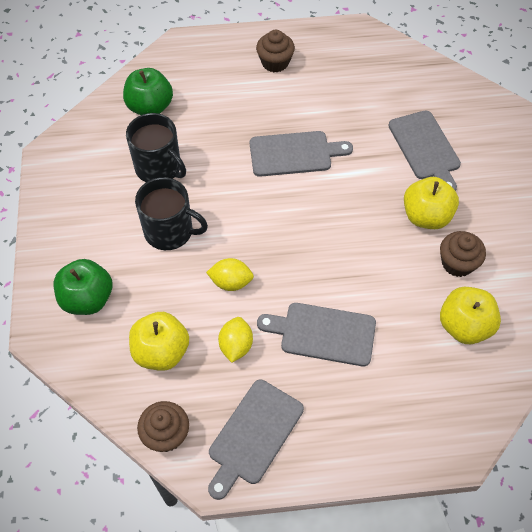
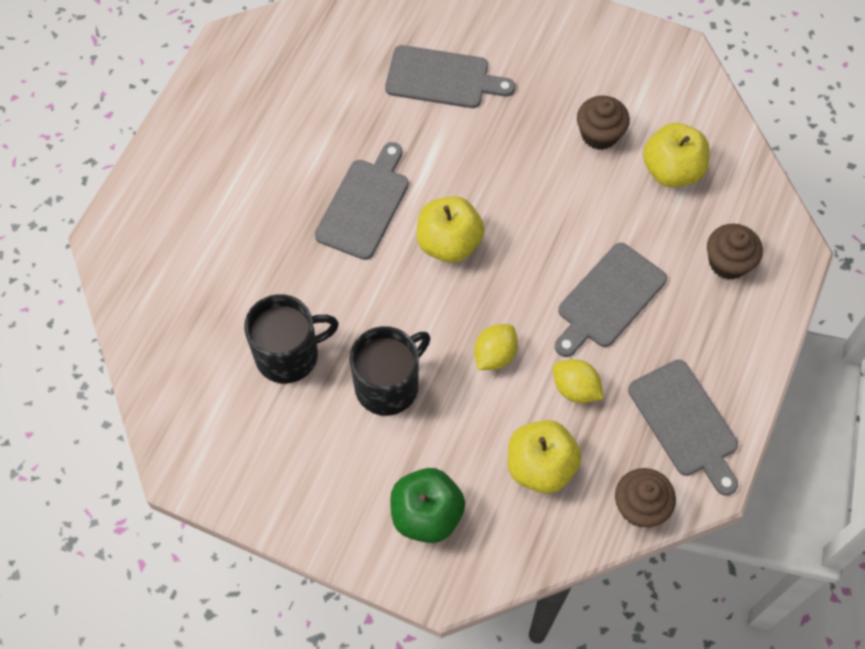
camera: 60 degrees left, 5 degrees up
green apple [123,68,173,115] -> none
brown cupcake [256,30,295,73] -> brown cupcake moved to [707,224,763,280]
yellow apple [404,177,459,229] -> yellow apple moved to [416,196,484,263]

